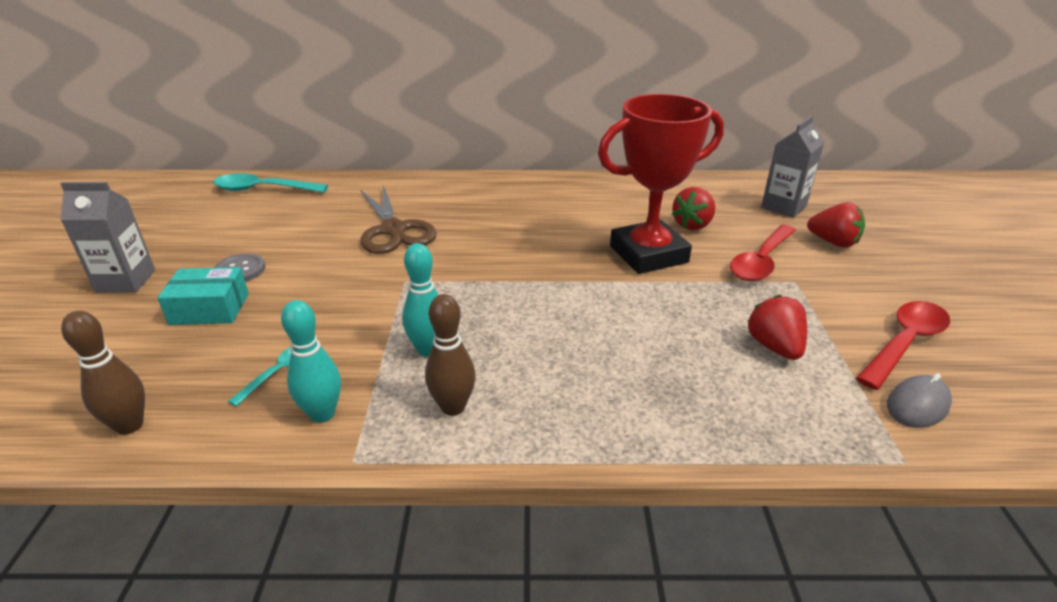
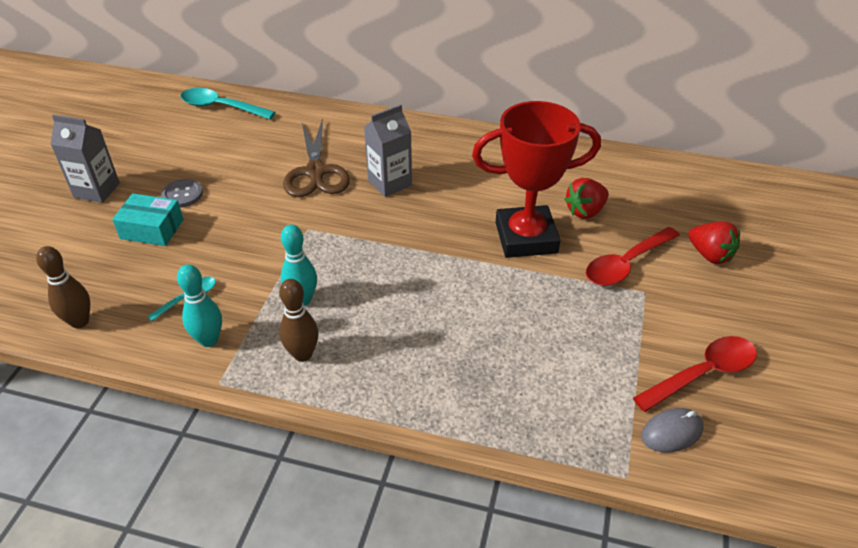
camera: 15 degrees right, 10 degrees up
red strawberry [747,295,807,360] -> none
grey carton [761,116,824,218] -> grey carton moved to [364,104,412,197]

